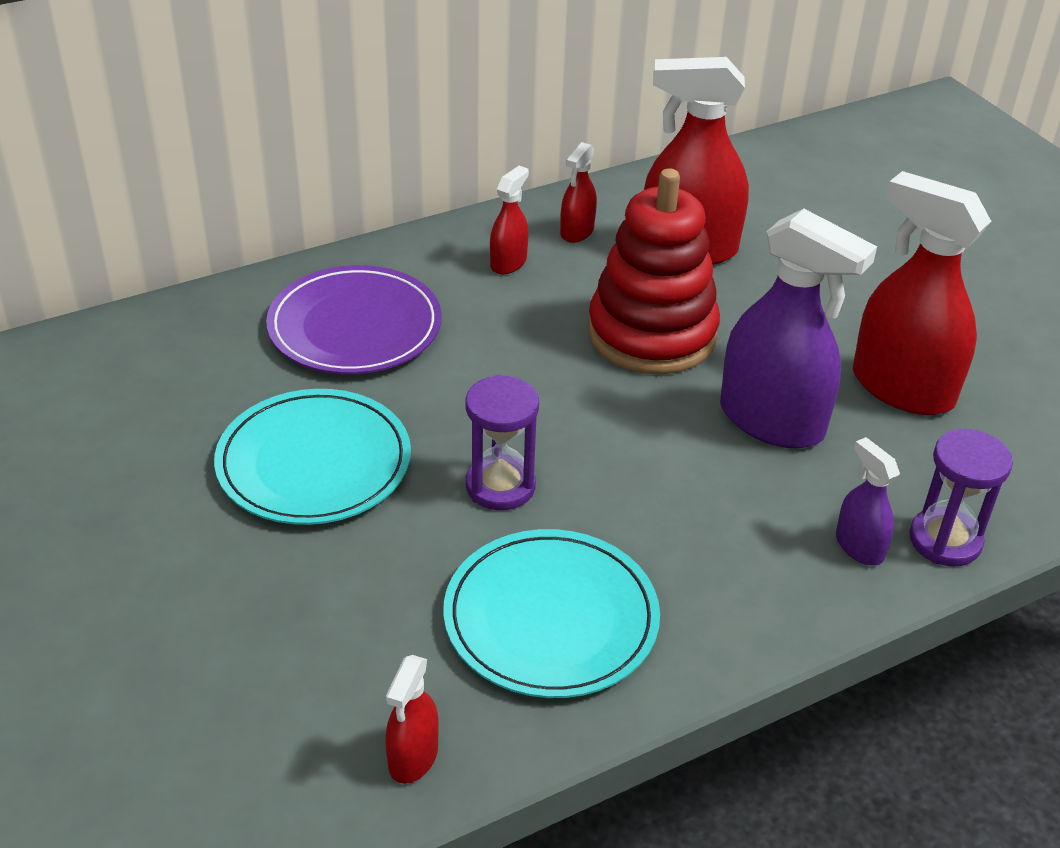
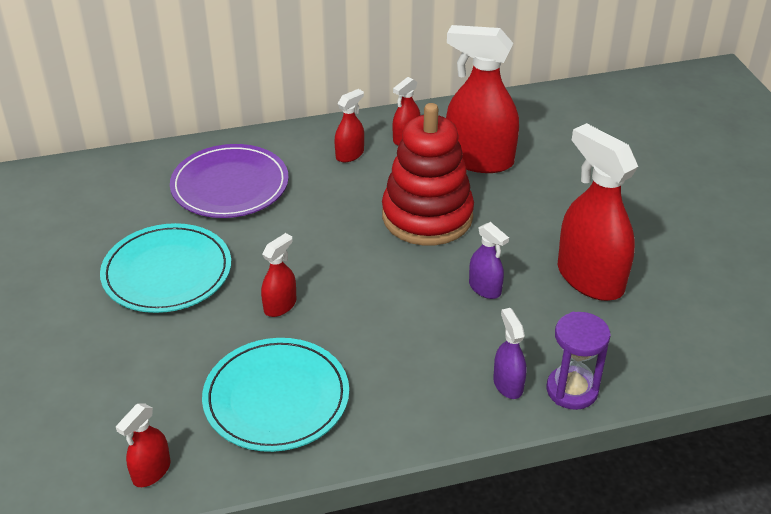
camera: 15 degrees right, 0 degrees up
purple hourglass [466,375,539,510] -> red spray bottle [261,233,297,317]
purple spray bottle [720,209,877,448] -> purple spray bottle [469,222,509,299], size x0.48

